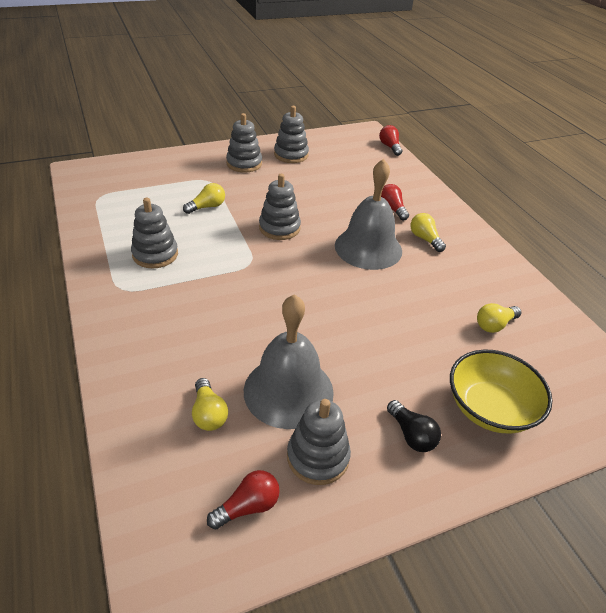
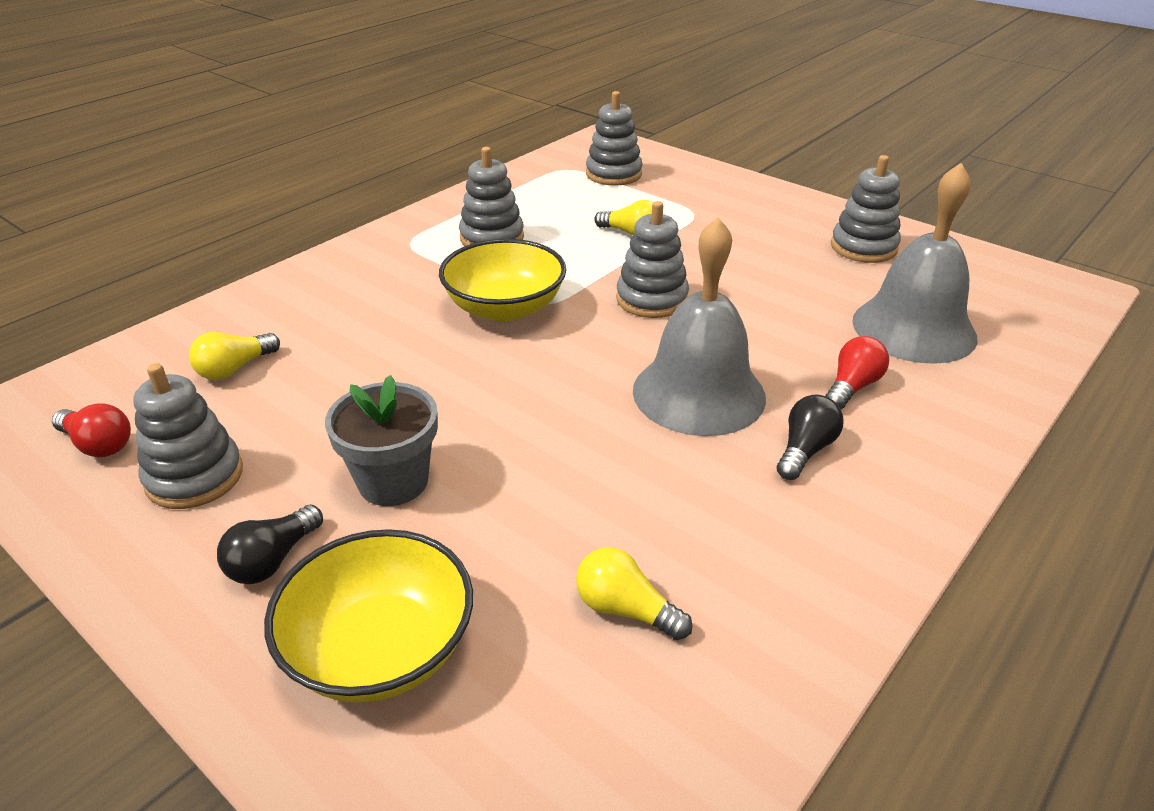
camera: 65 degrees right, 5 degrees down
grey stacking toy [226,113,262,173] -> grey stacking toy moved to [586,91,643,185]
grey bell [244,294,334,429] -> grey bell moved to [852,163,978,364]
red light bulb [379,125,402,156] -> none
yellow light bulb [411,213,446,252] -> black light bulb [777,395,843,480]
none -> grey flower pot [325,375,438,506]
none -> yellow bowl [439,239,566,322]

